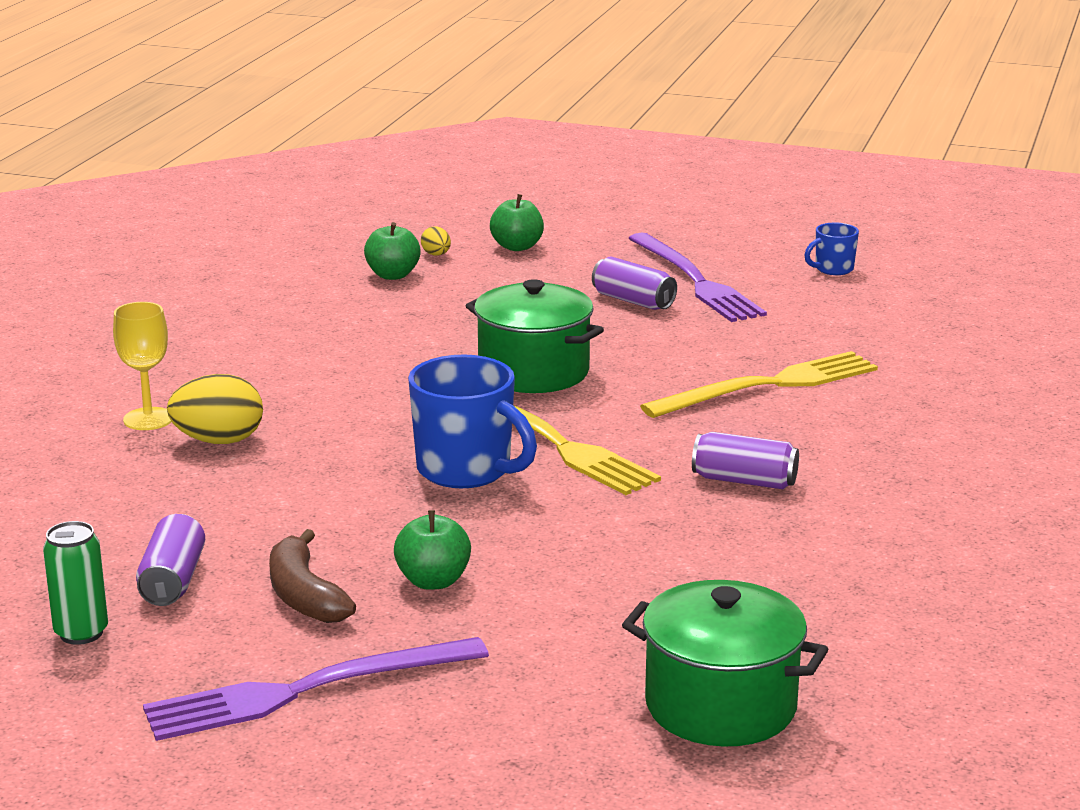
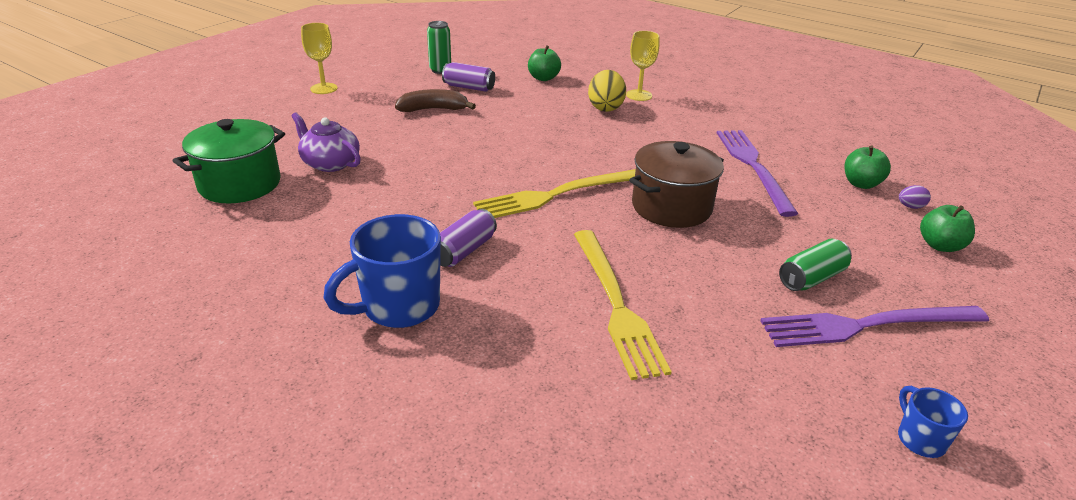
camera: 105 degrees right, 10 degrees up
purple fork [143,637,489,741] -> purple fork moved to [717,130,798,217]
green apple [394,510,471,590] -> green apple moved to [528,45,561,81]
blue mug [408,354,537,488] -> blue mug moved to [323,214,441,328]
yellow egg [421,227,451,256] -> purple egg [899,185,931,209]
green pot [466,279,604,393] -> brown pot [629,141,724,228]
purple can [592,256,677,310] -> green can [779,239,852,291]
none -> purple teapot [291,112,361,172]
none -> yellow goblet [301,23,338,94]

